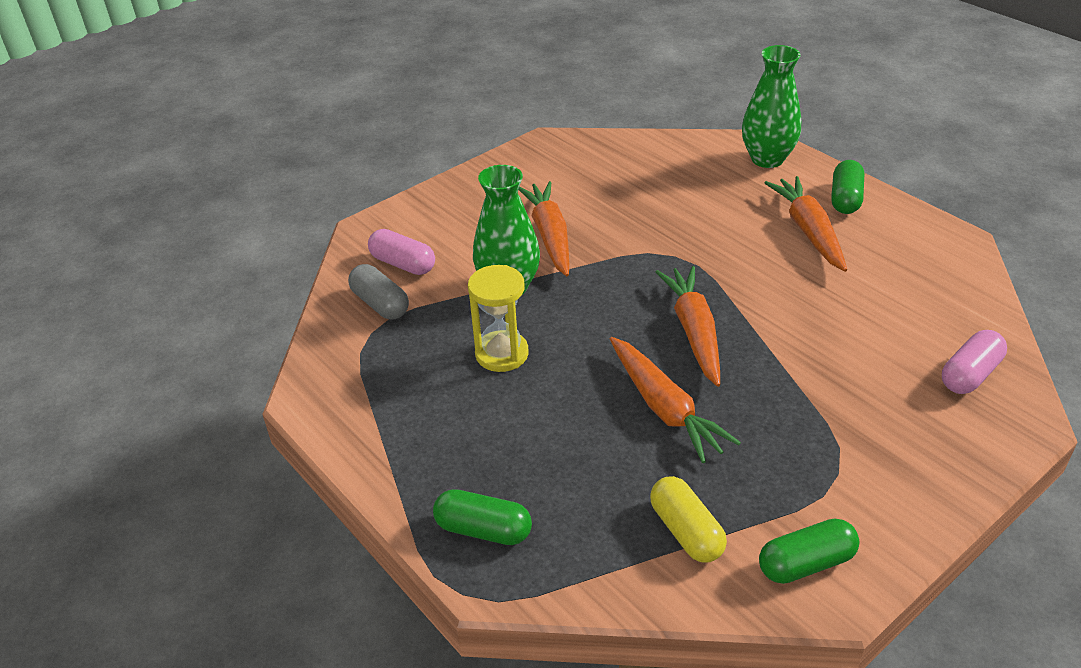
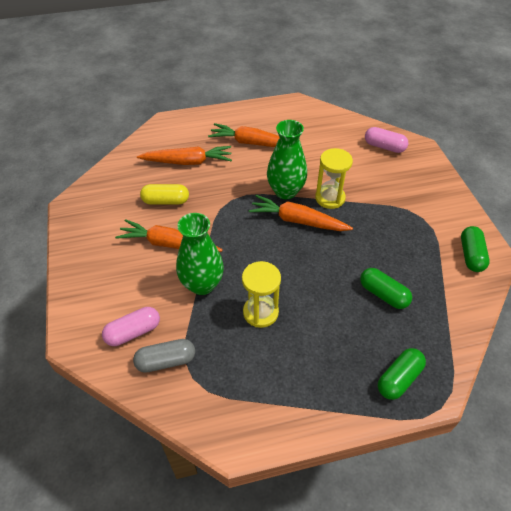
camera: 65 degrees left, 10 degrees up
orange carrot [610,337,741,463] -> orange carrot moved to [137,146,232,165]
yellow capsule [650,476,727,562] -> yellow capsule moved to [140,184,189,204]
green vase [742,45,801,168] -> green vase moved to [267,120,307,199]
green capsule [831,160,864,214] -> green capsule moved to [360,268,412,309]
pink capsule [942,330,1007,394] -> pink capsule turned 45 degrees counterclockwise [365,127,409,153]
none -> yellow hourglass [315,148,353,209]

